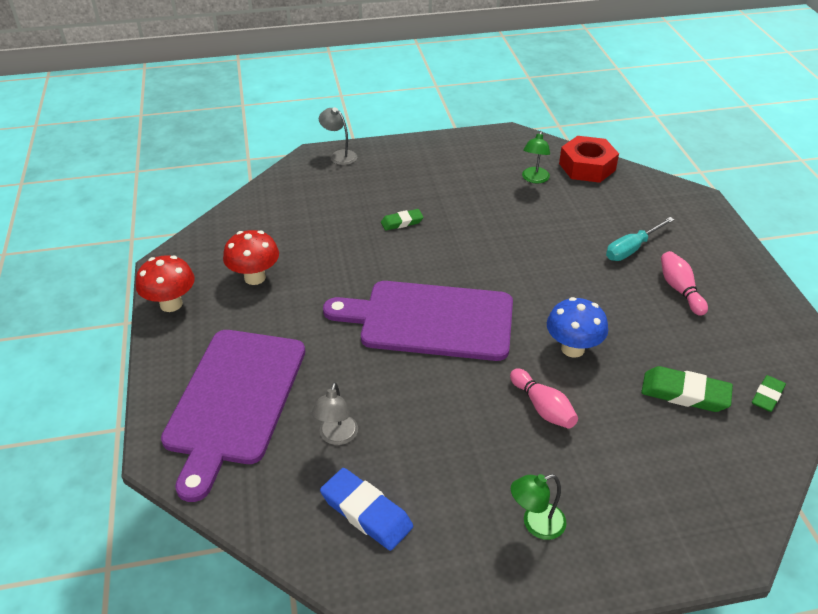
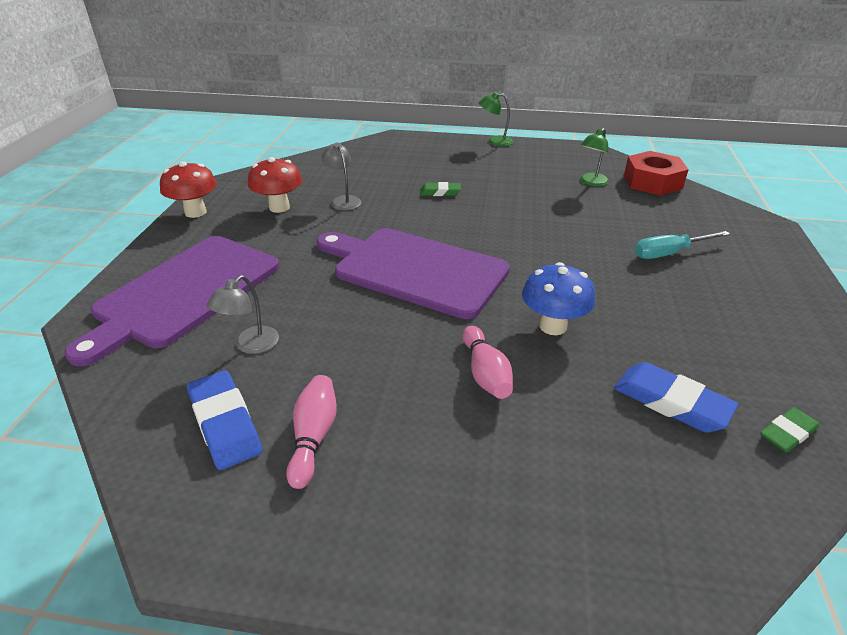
camera: 20 degrees right, 5 degrees down
grey lamp [319,107,357,165] -> grey lamp moved to [322,142,361,210]
green lamp [511,474,567,540] -> green lamp moved to [479,92,513,146]
green eraser [641,366,733,412] -> blue eraser [614,362,738,433]
pink bowling pin [661,251,708,316] -> pink bowling pin moved to [286,375,337,489]

